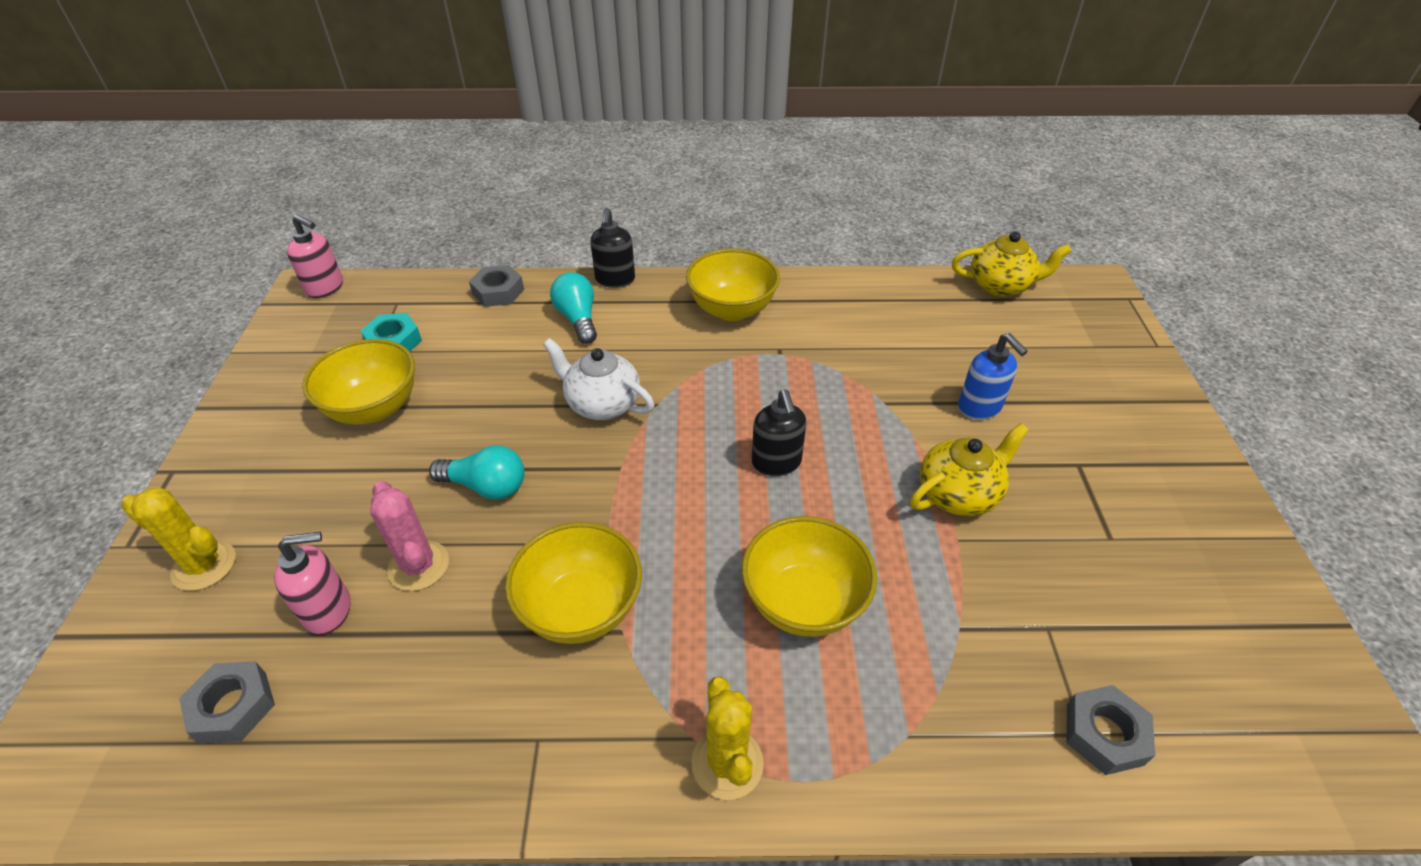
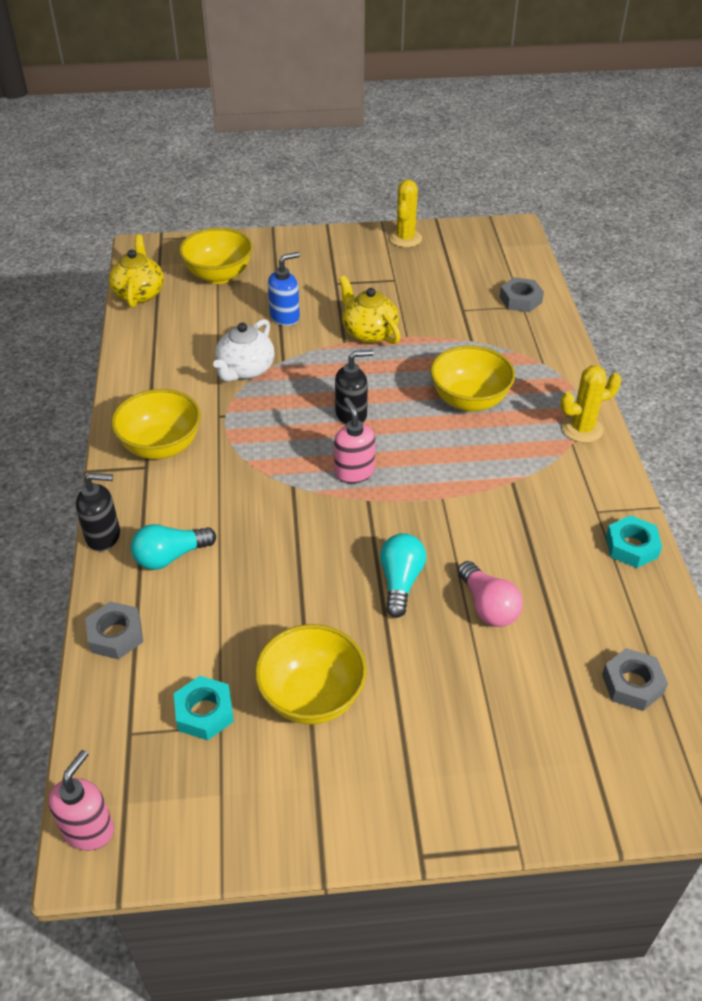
camera: 95 degrees left, 0 degrees up
yellow cactus [122,488,236,591] -> yellow cactus moved to [389,180,422,247]
pink soap dispenser [274,532,351,635] -> pink soap dispenser moved to [334,397,375,483]
pink cactus [370,481,449,591] -> pink light bulb [458,561,523,627]
yellow bowl [505,522,642,644] -> yellow bowl moved to [179,228,253,284]
white teapot [543,338,654,420] -> white teapot moved to [213,319,275,382]
none -> turquoise nut [606,515,662,568]

